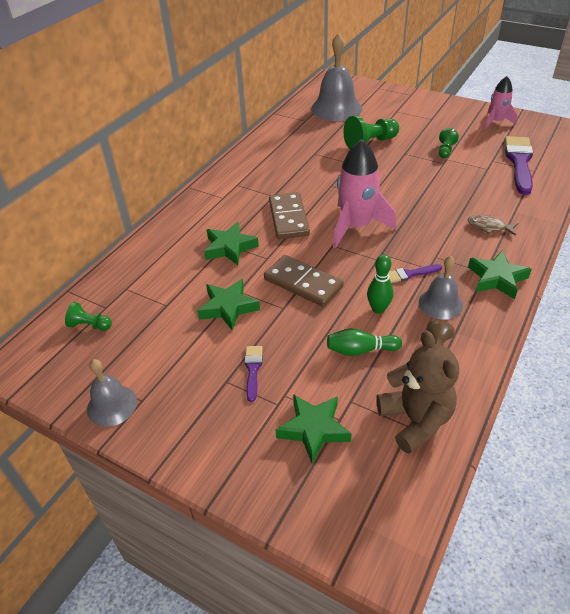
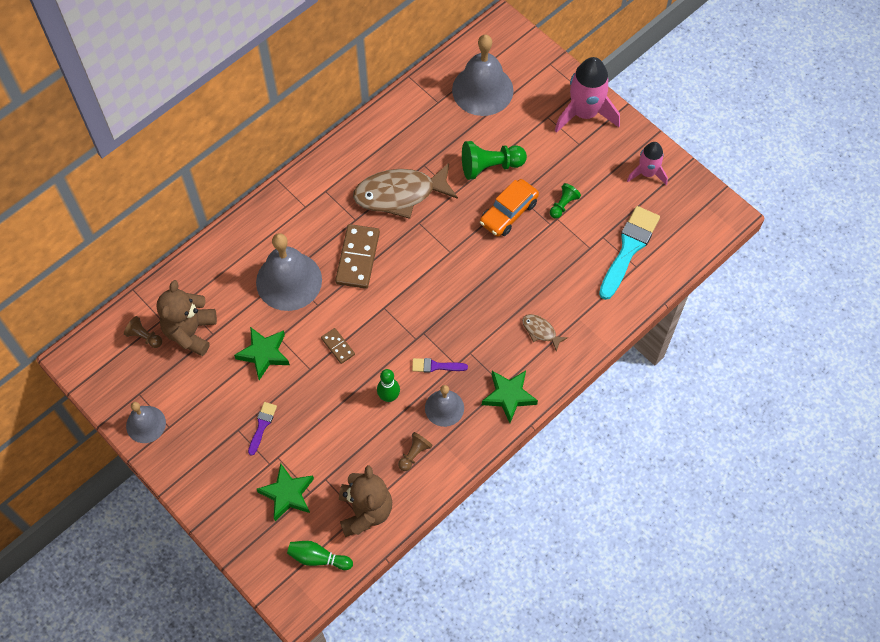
camera: 15 degrees right, 20 degrees up
green pawn [65,302,112,331] -> brown pawn [124,316,162,348]
green star [204,222,259,265] -> grey bell [256,233,322,311]
brown domino [264,255,344,307] -> brown domino [321,328,355,364], size x0.52
green bowling pin [327,328,402,356] -> green bowling pin moved to [287,541,353,570]
pink rocket [333,139,396,248] -> pink rocket moved to [555,57,620,133]
purple brush [505,136,533,195] -> turquoise brush [599,206,660,300]
none -> brown teddy bear [156,280,217,356]
none -> brown fish [353,163,458,219]
none -> orange car [480,179,539,237]

